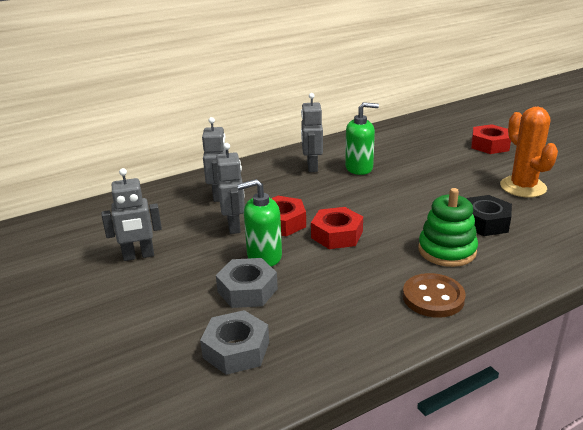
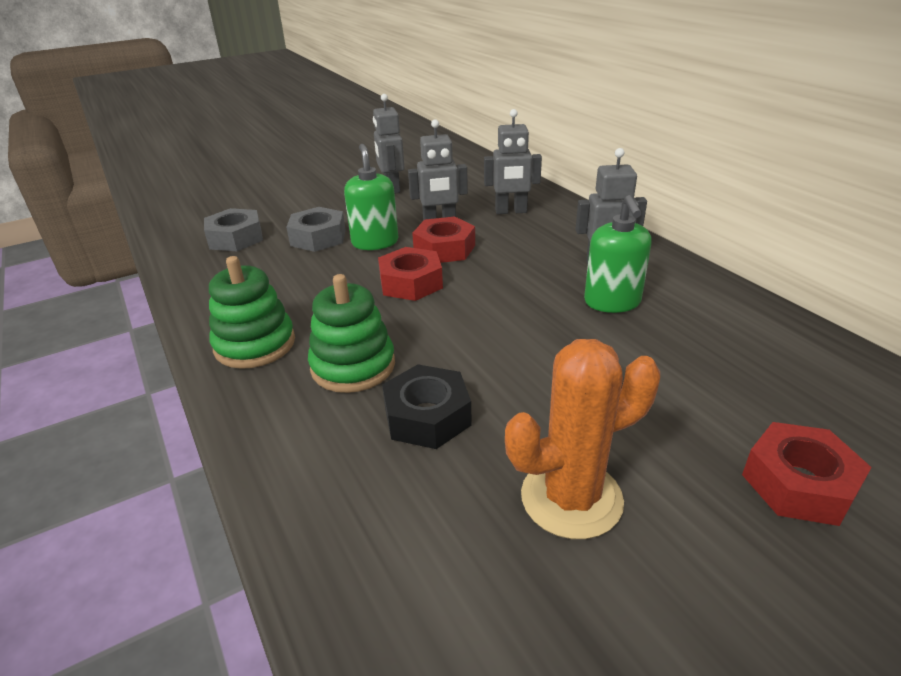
camera: 90 degrees right, 5 degrees up
brown button [403,273,466,318] -> green stacking toy [209,256,295,369]

